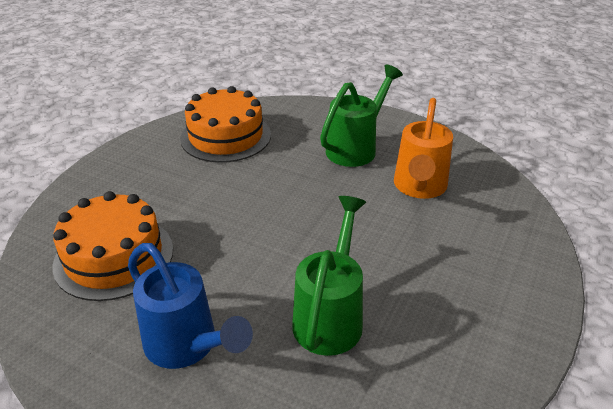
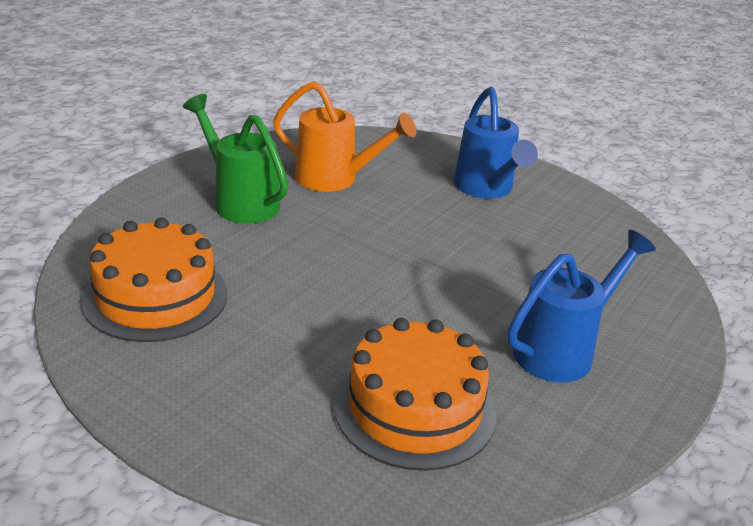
camera: 85 degrees left, 5 degrees down
green watering can [292,196,366,356] -> none
none -> blue watering can [454,87,538,199]

